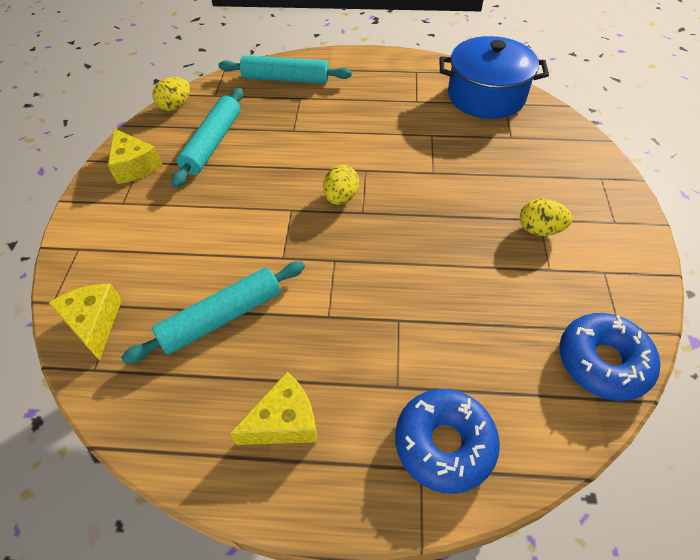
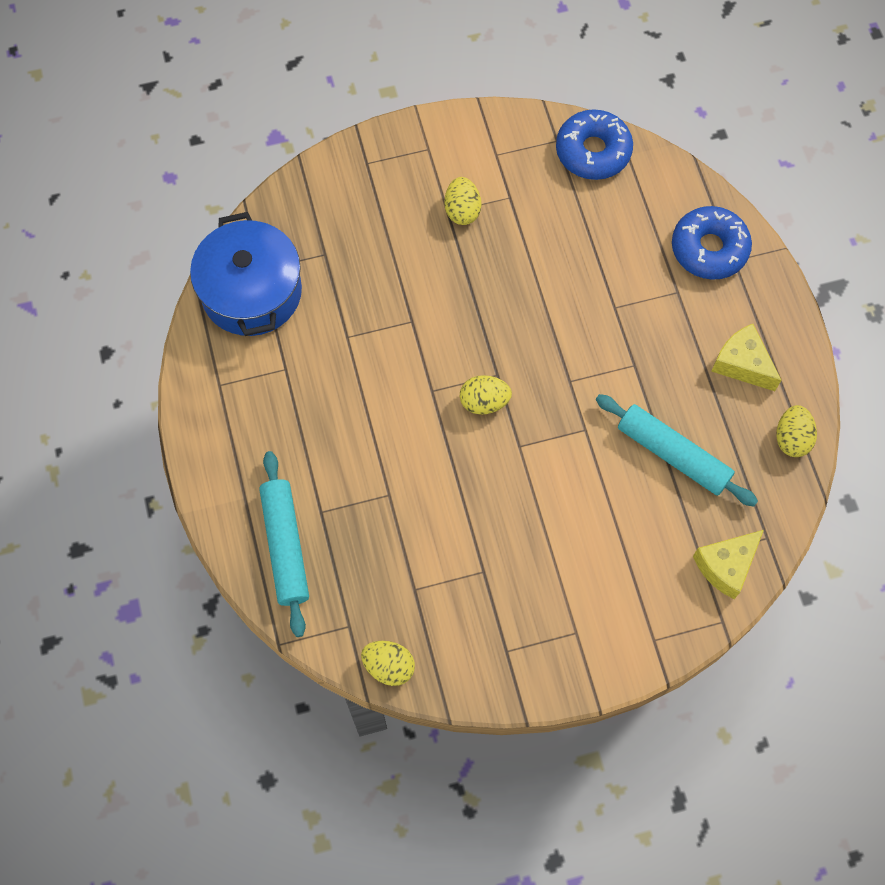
camera: 110 degrees left, 15 degrees up
yellow cheese [108,129,162,184] -> none
turquoise rolling pin [172,88,243,188] -> none
none -> yellow egg [776,405,817,457]

